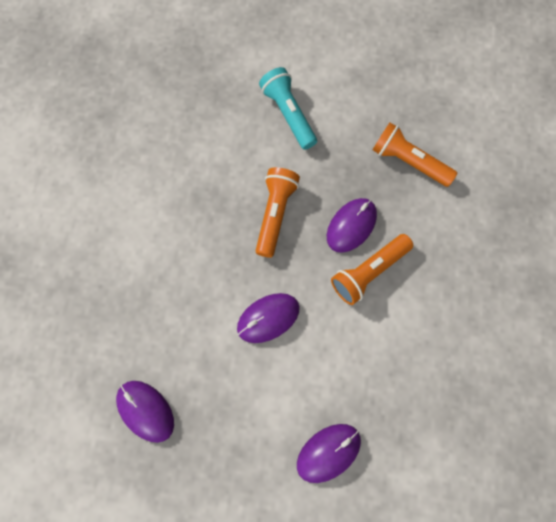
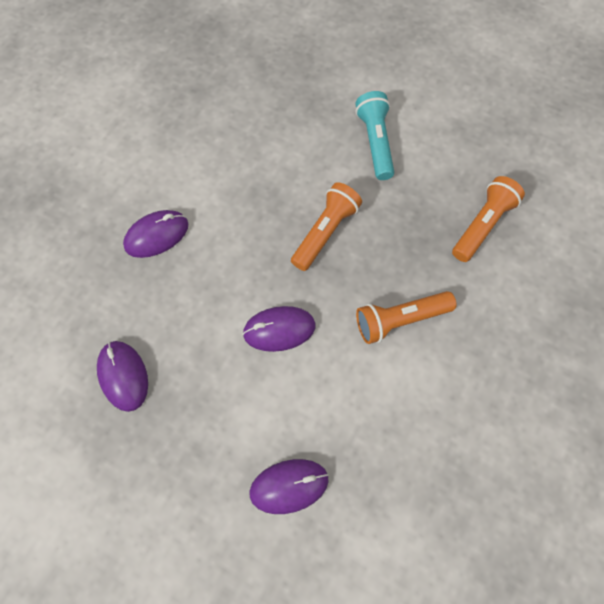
camera: 20 degrees right, 5 degrees down
purple mouse [327,198,377,253] -> purple mouse moved to [123,210,188,258]
orange flashlight [373,123,457,187] -> orange flashlight turned 75 degrees clockwise [452,176,525,262]

